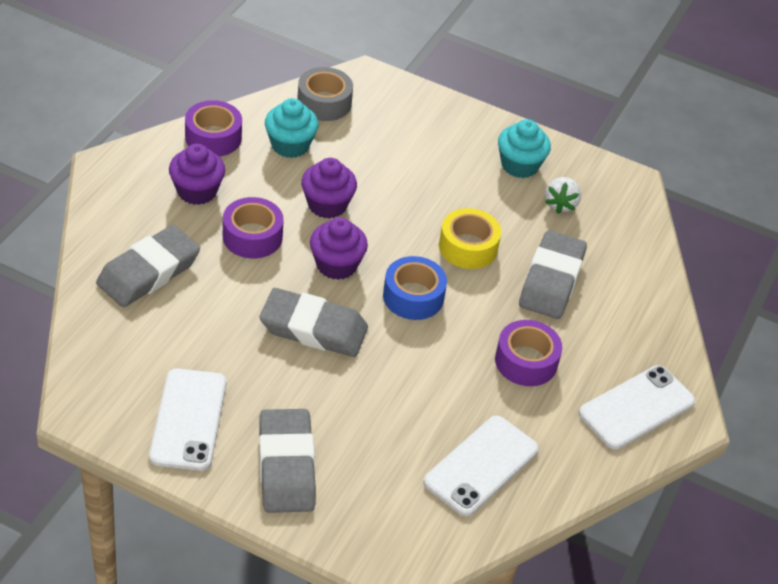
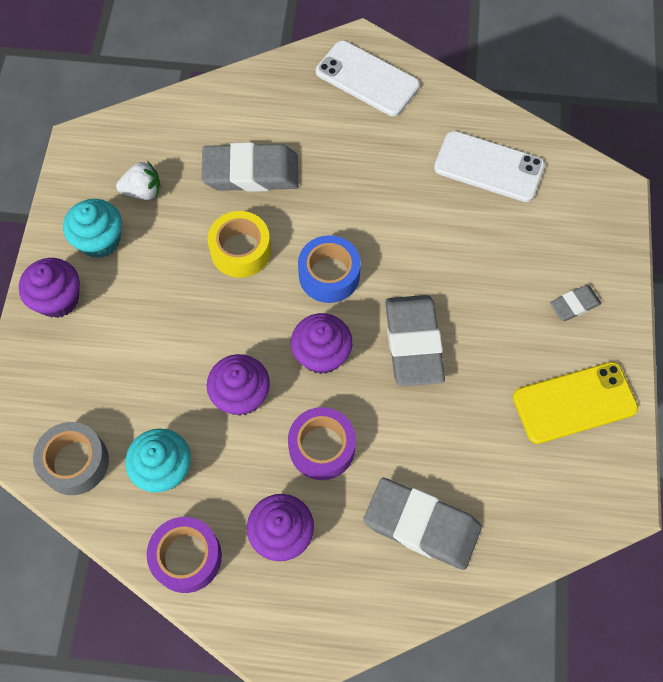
camera: 105 degrees left, 20 degrees up
white phone [149,368,226,471] -> yellow phone [513,362,638,444]
grey eraser [259,409,316,513] -> grey eraser [550,285,602,321], size x0.50
purple tape [495,320,562,386] -> none
none -> purple cupcake [19,258,80,318]

